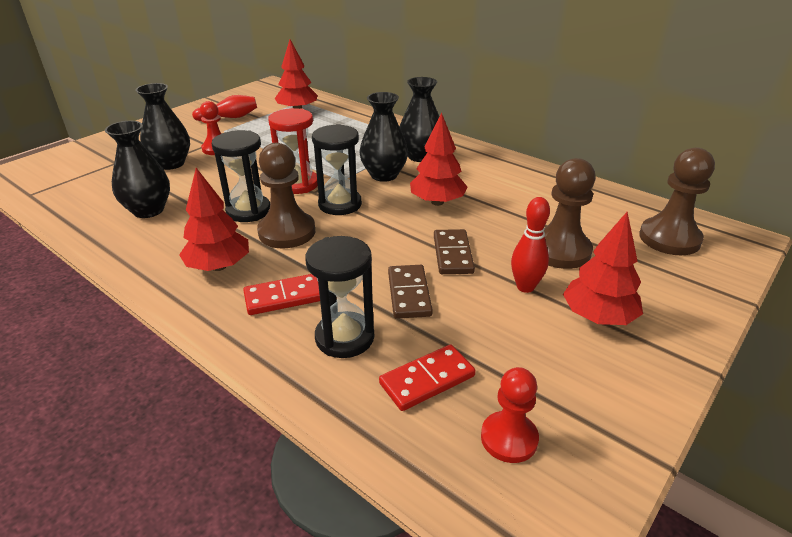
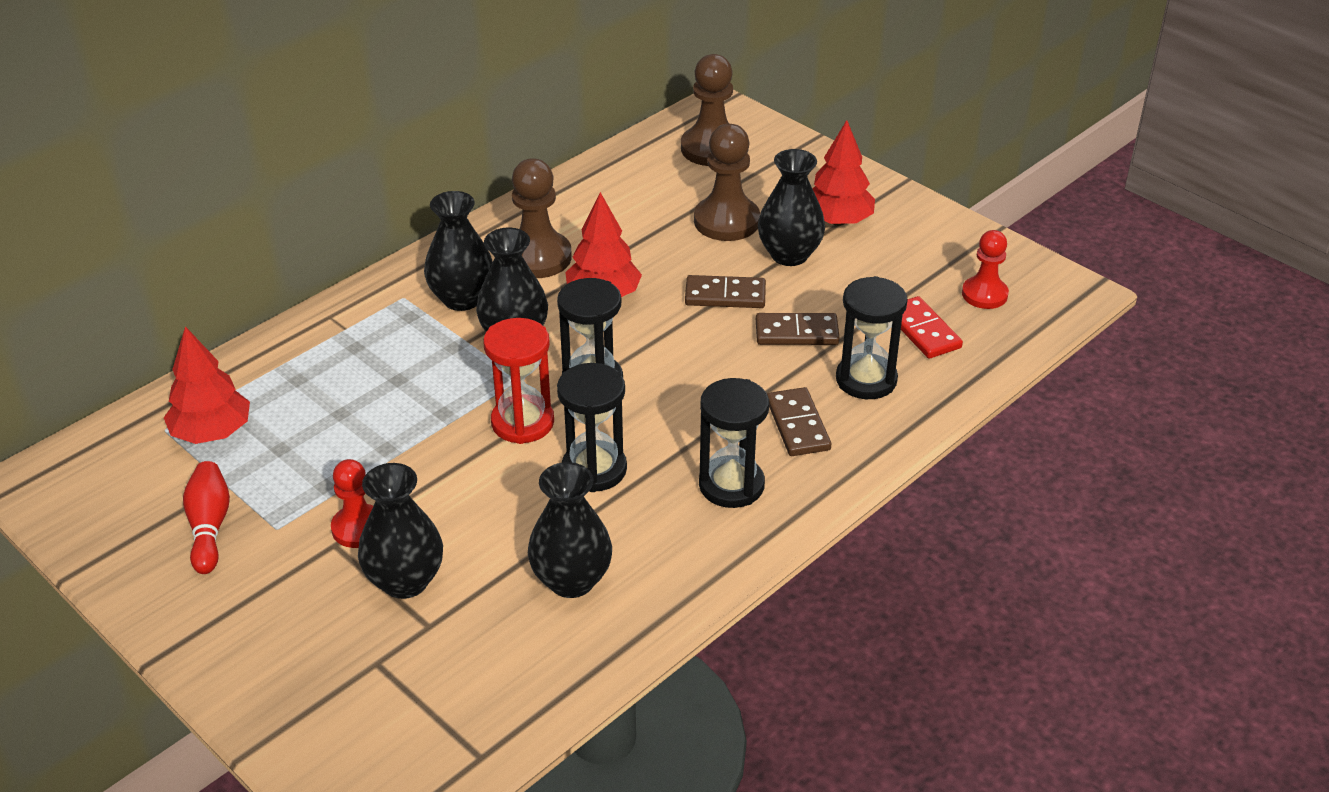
camera: 85 degrees left, 5 degrees up
red tree [179,168,249,271] -> black hourglass [699,378,769,508]
red domino [243,274,320,315] -> brown domino [767,387,831,456]
brown pawn [257,143,315,248] -> brown pawn moved to [512,158,572,278]
red bowling pin [511,197,550,293] -> black vase [758,149,825,266]

